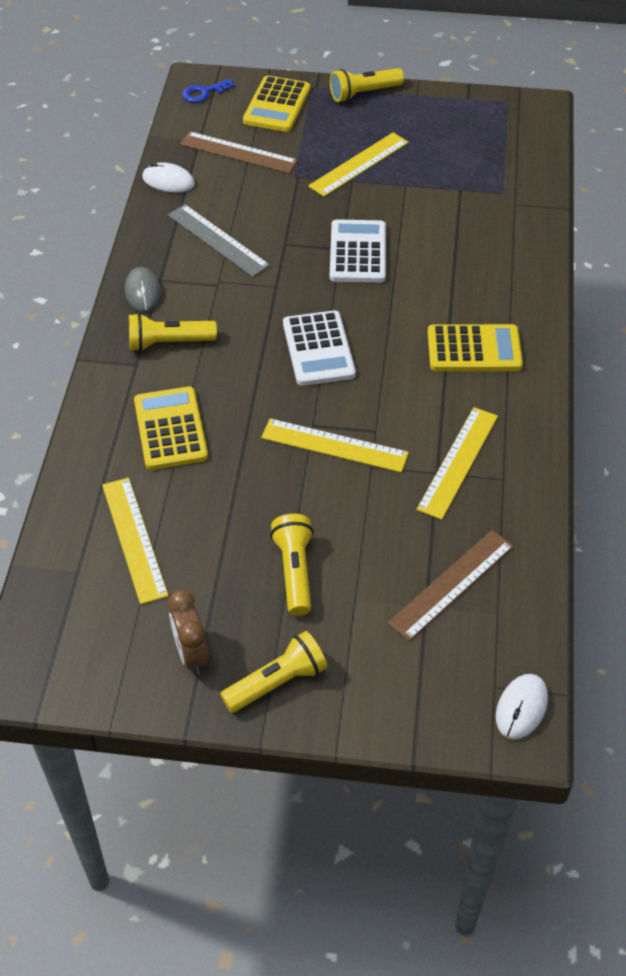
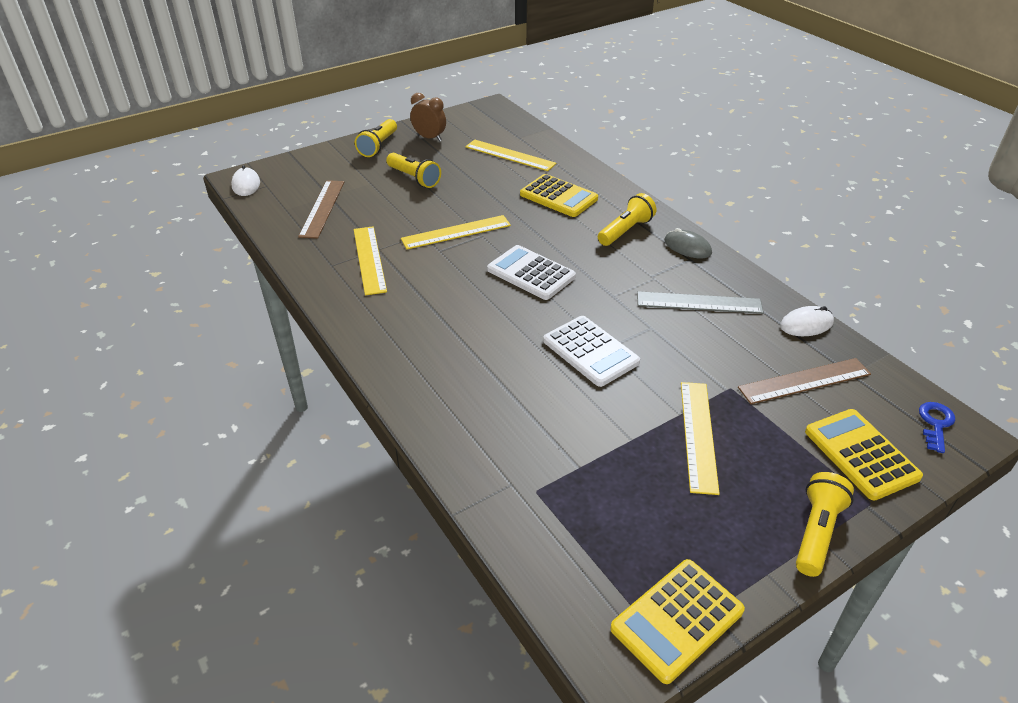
camera: 140 degrees right, 10 degrees down
yellow calculator [428,324,523,371] -> yellow calculator moved to [610,559,745,684]

